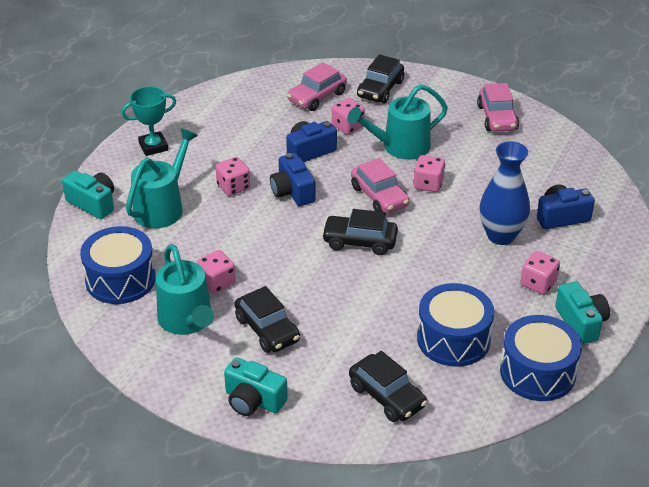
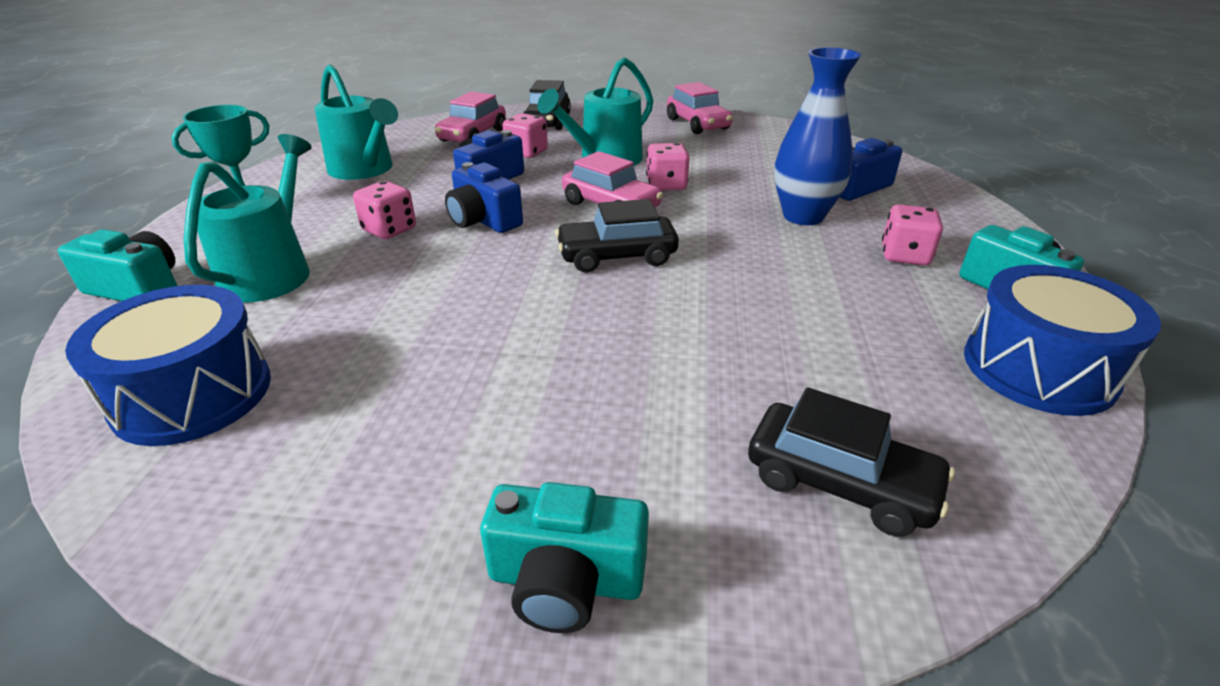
camera: 20 degrees left, 5 degrees down
turquoise watering can [156,244,214,335] -> turquoise watering can moved to [314,64,398,180]
pink dice [197,250,236,294] -> none
black car [235,286,300,353] -> none
blue drum [417,283,494,367] -> none

